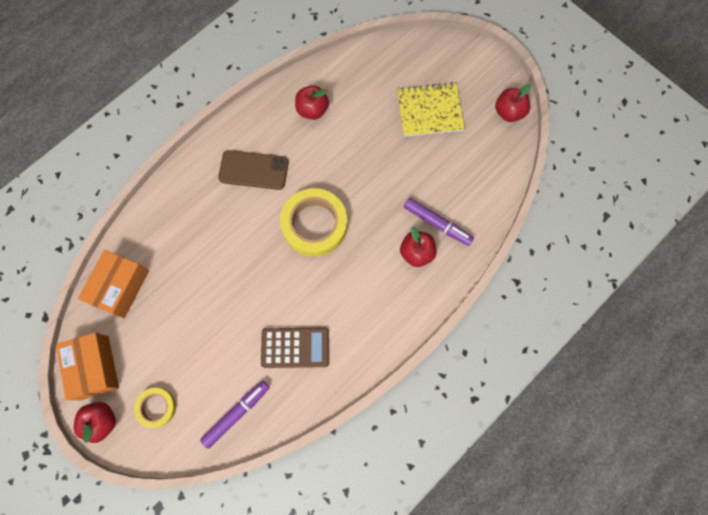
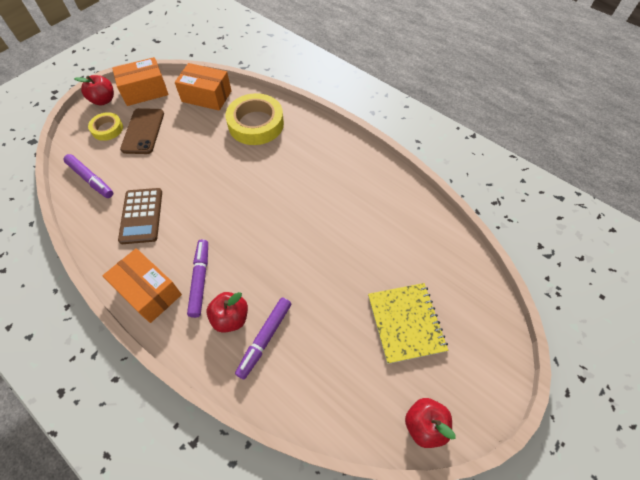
camera: 85 degrees right, 15 degrees down
brown phone [218,150,289,190] -> brown phone moved to [120,108,164,154]
yellow tape [280,188,347,257] -> yellow tape moved to [226,93,284,145]
red apple [295,85,329,120] -> none
none -> orange box [102,248,182,323]
none -> purple marker [187,239,208,318]

